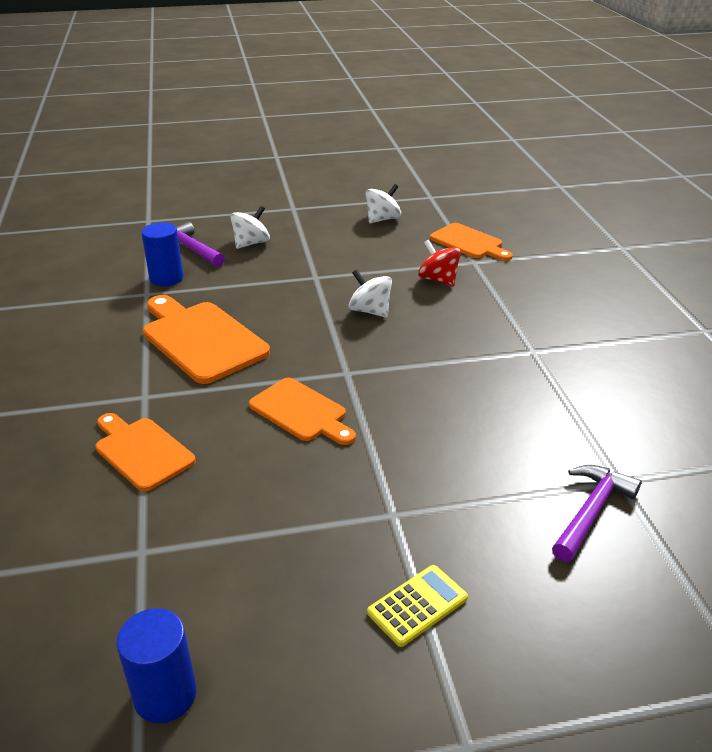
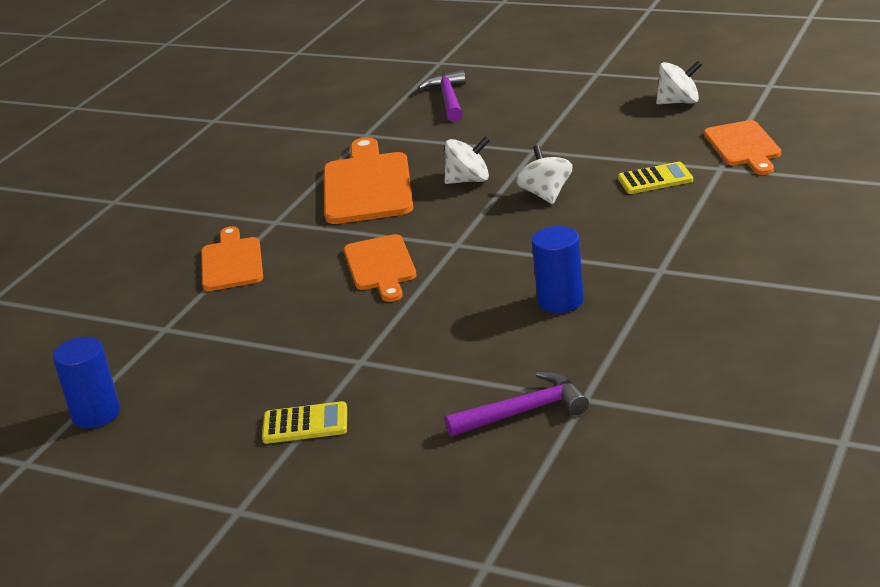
camera: 40 degrees right, 5 degrees down
blue cylinder [141,222,184,286] -> blue cylinder moved to [532,226,584,313]
white spinning top [230,206,270,249] -> white spinning top moved to [444,136,490,184]
red spinning top [418,240,461,287] -> yellow calculator [618,162,693,194]

